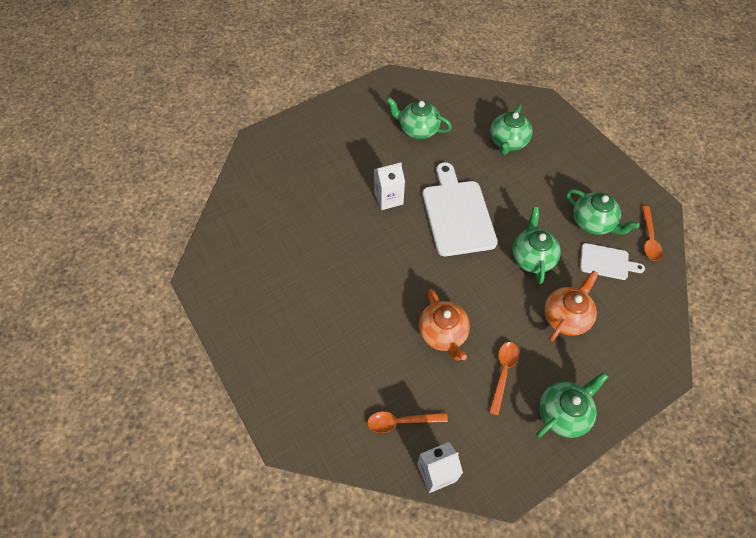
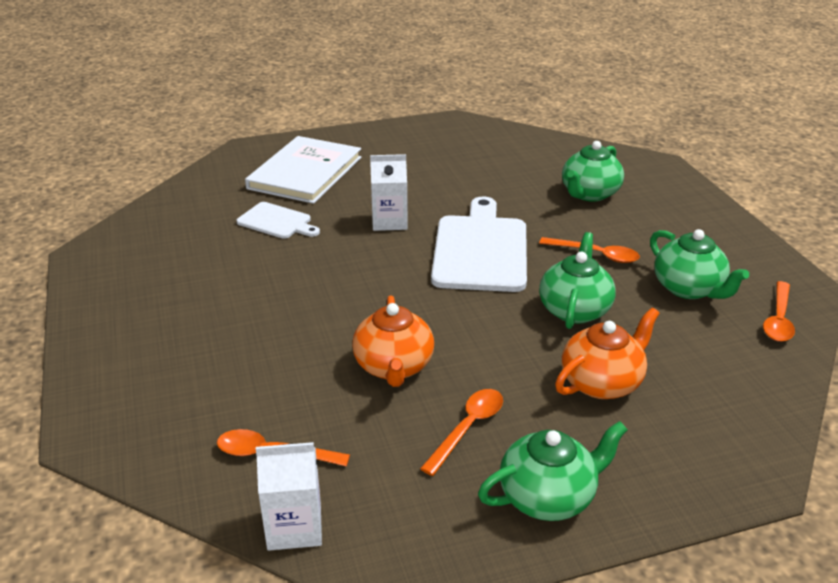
camera: 15 degrees right, 25 degrees down
green teapot [386,97,452,139] -> none
white cutting board [580,243,645,280] -> white cutting board moved to [236,202,320,239]
none -> white book [245,136,362,204]
none -> orange spoon [539,237,640,263]

